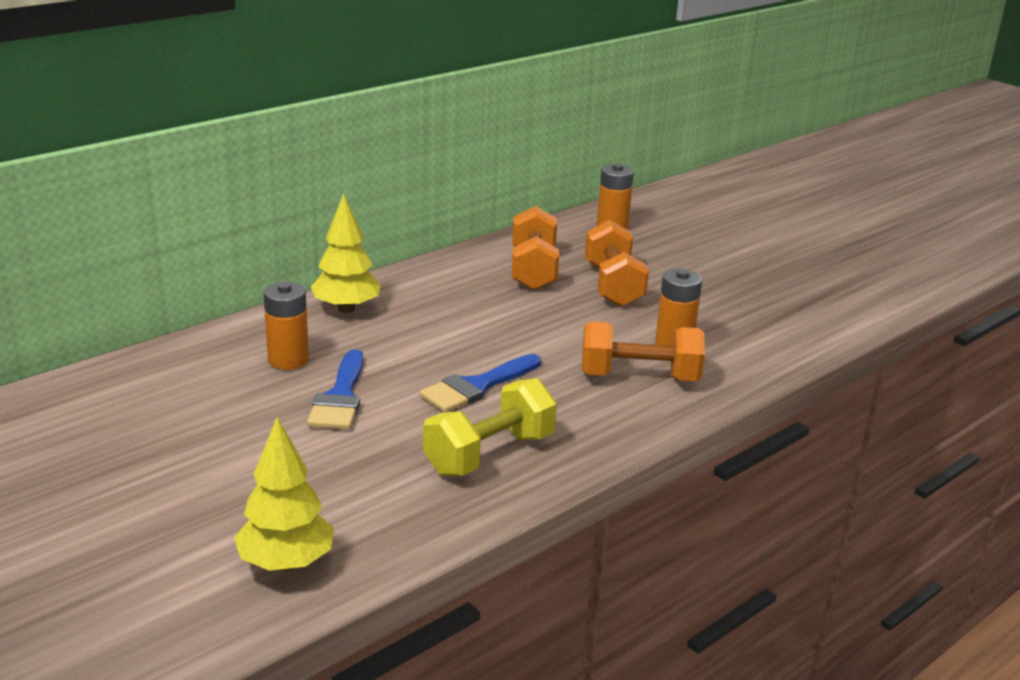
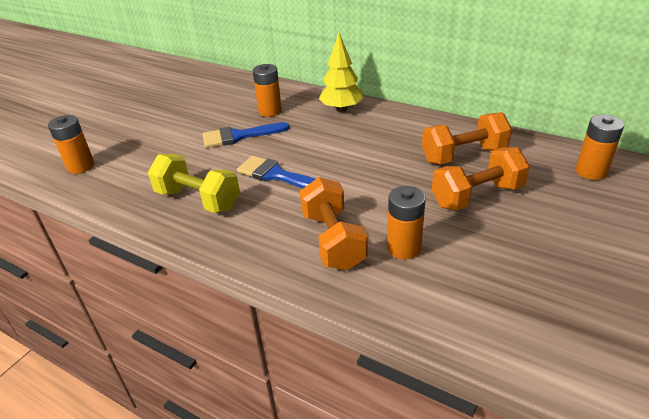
camera: 75 degrees right, 10 degrees up
yellow tree [234,417,334,571] -> orange battery [48,115,94,174]

